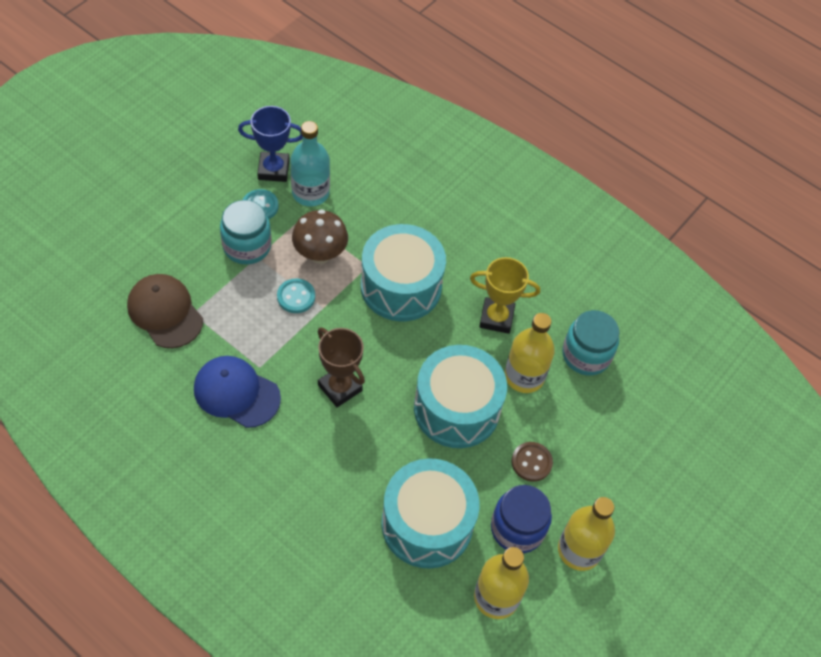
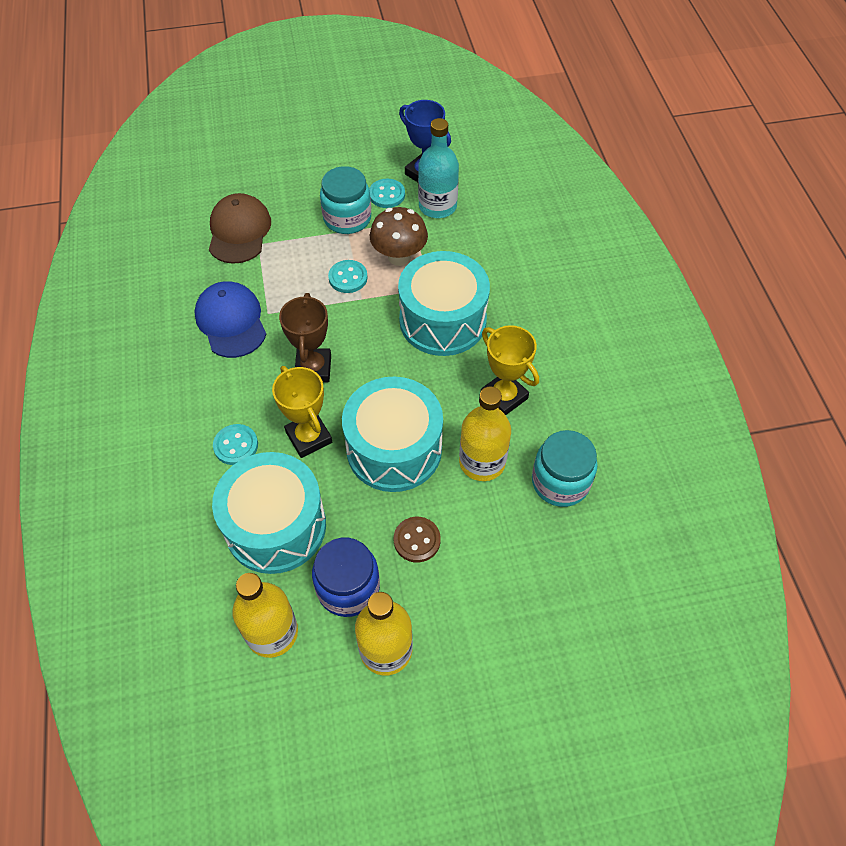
camera: 45 degrees right, 0 degrees up
none -> turquoise button [213,424,258,465]
none -> yellow trophy [272,366,332,458]

